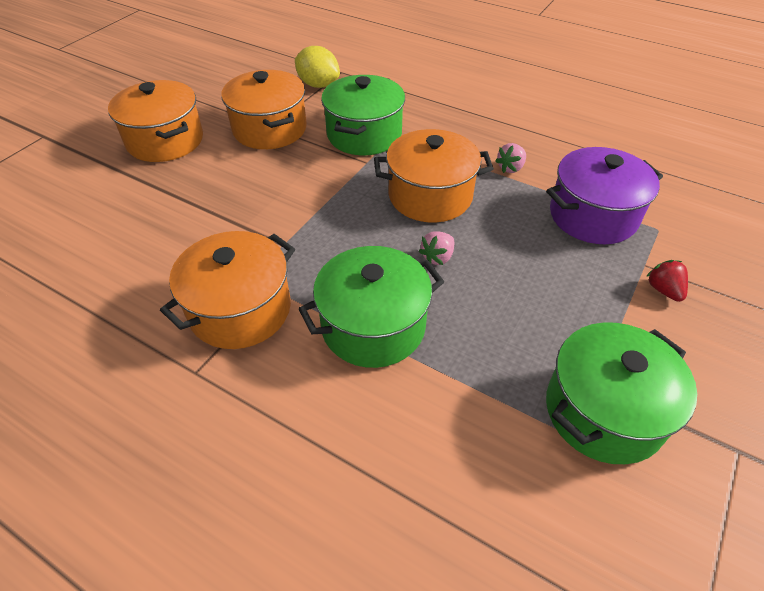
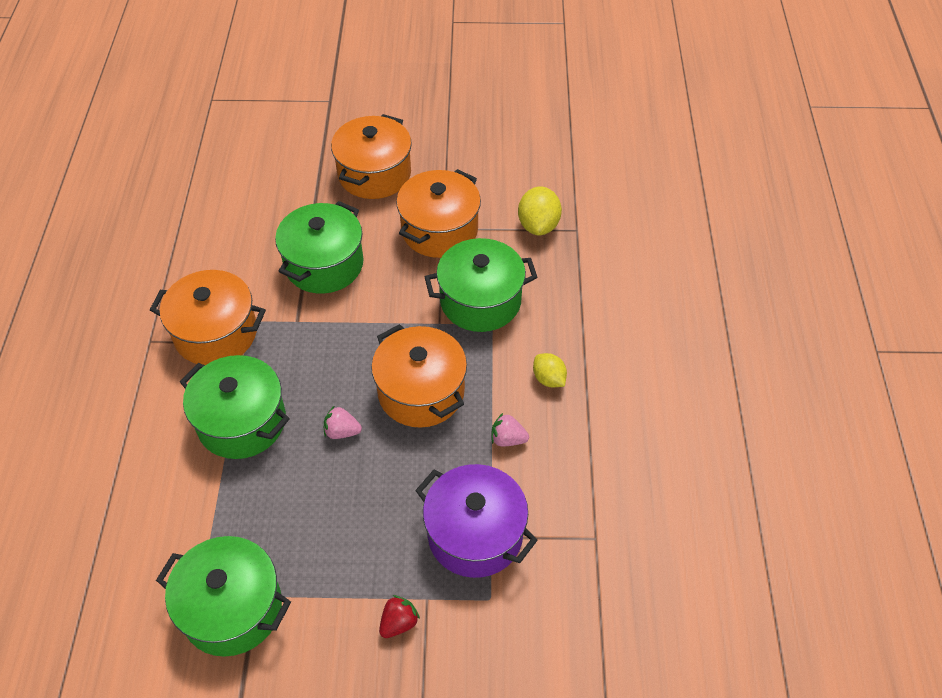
camera: 60 degrees right, 5 degrees up
none -> green pot [275,201,363,294]
none -> yellow lemon [533,353,567,387]

